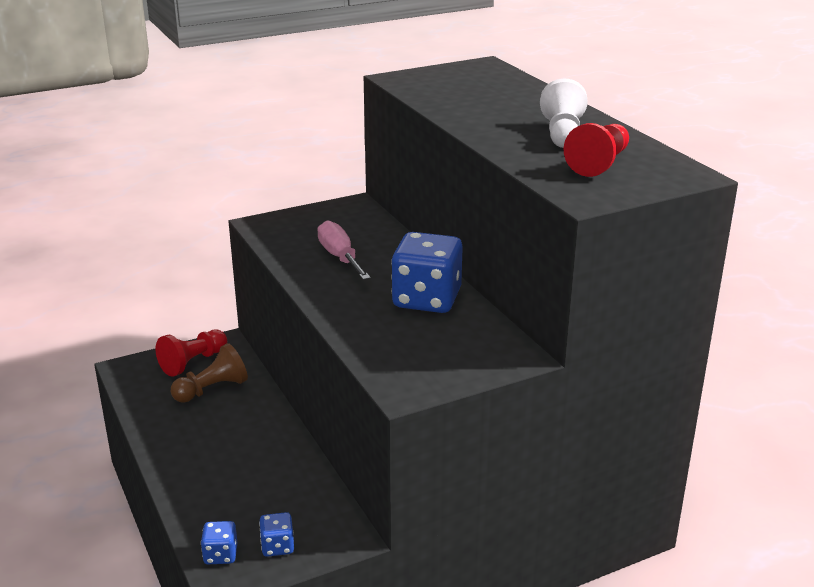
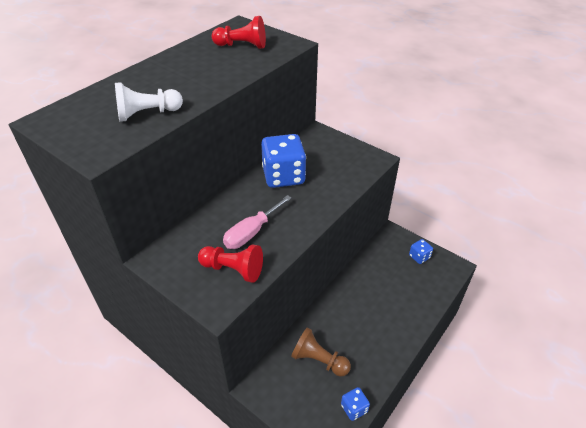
camera: 115 degrees left, 15 degrees up
red pawn [156,330,227,377] -> red pawn moved to [198,245,263,283]
blue dice [201,521,238,564] -> blue dice moved to [341,387,370,421]
white pawn [540,79,588,148] -> white pawn moved to [115,83,183,122]

